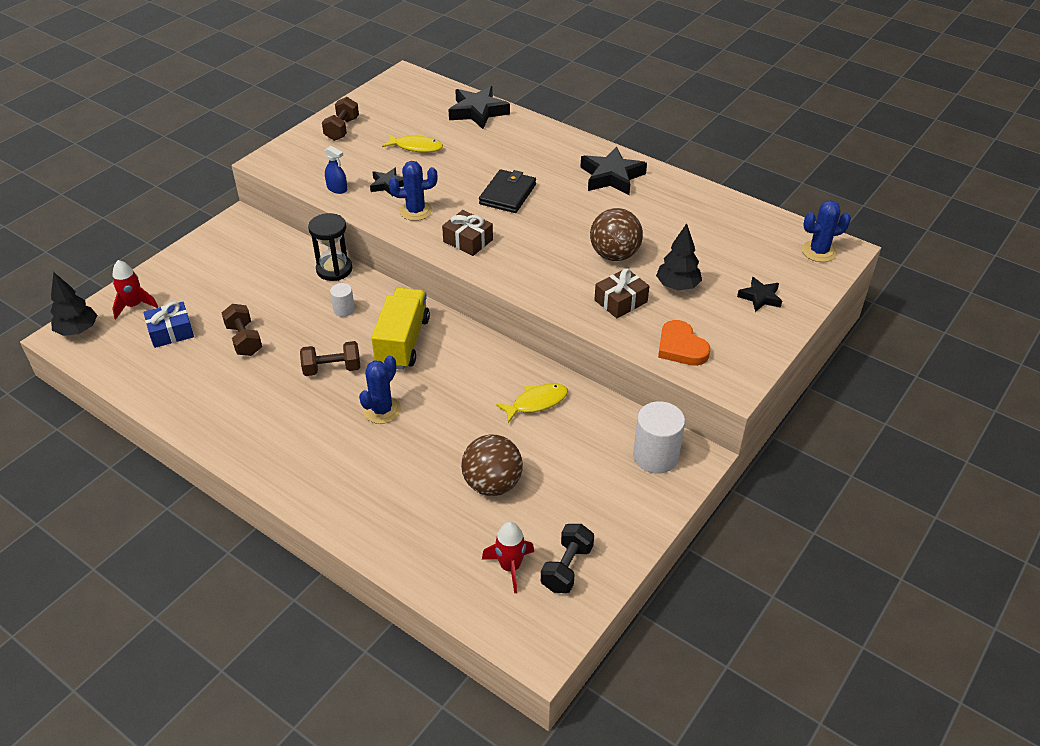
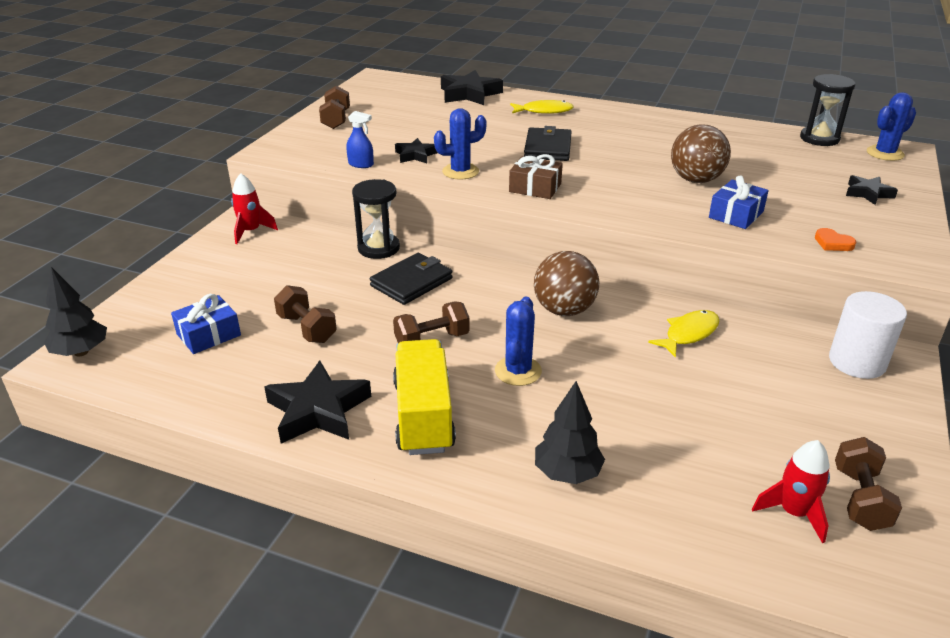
camera: 15 degrees left, 10 degrees down
red rocket [112,260,158,319] -> red rocket moved to [231,173,278,244]
white cylinder [330,283,355,317] -> black wallet [370,253,453,305]
yellow truck [371,288,430,370] -> yellow truck moved to [393,339,456,455]
yellow fish [382,134,443,153] -> yellow fish moved to [510,100,574,114]
brown ball [461,434,523,496] -> brown ball moved to [534,251,599,316]
black dumbbell [541,524,594,593] -> brown dumbbell [835,437,902,531]
black star [581,146,647,195] -> black star moved to [264,361,371,444]
brown gift [595,268,649,318] -> blue gift [709,175,769,229]
black tree [656,223,702,290] -> black tree moved to [535,381,605,484]
orange heart [658,320,710,366] -> orange heart [815,228,856,251], size x0.59
none -> black hourglass [800,74,855,146]

